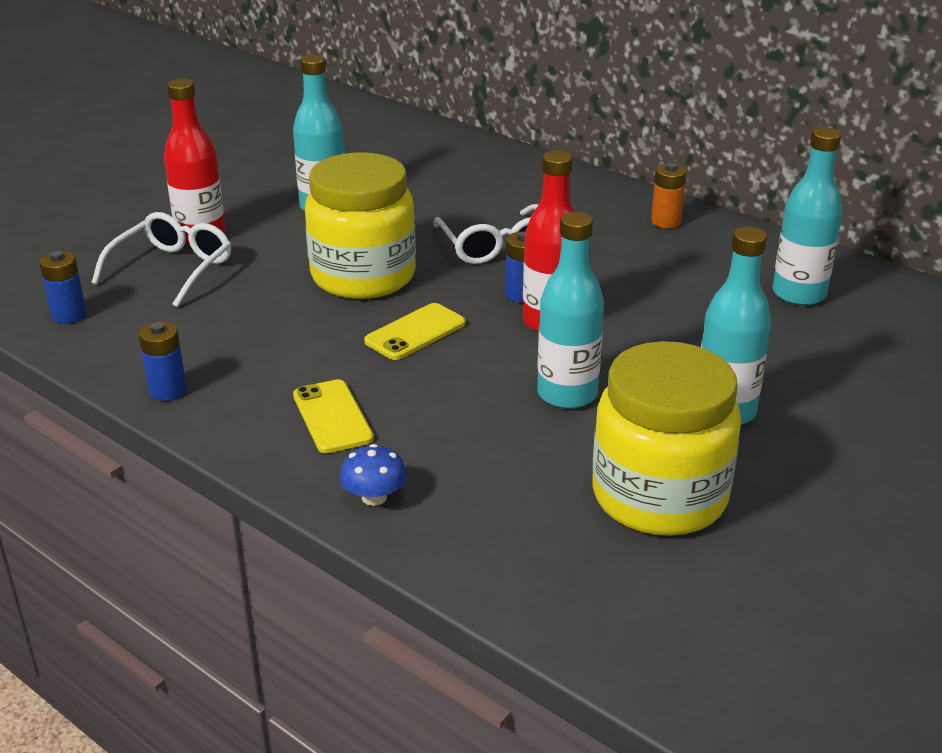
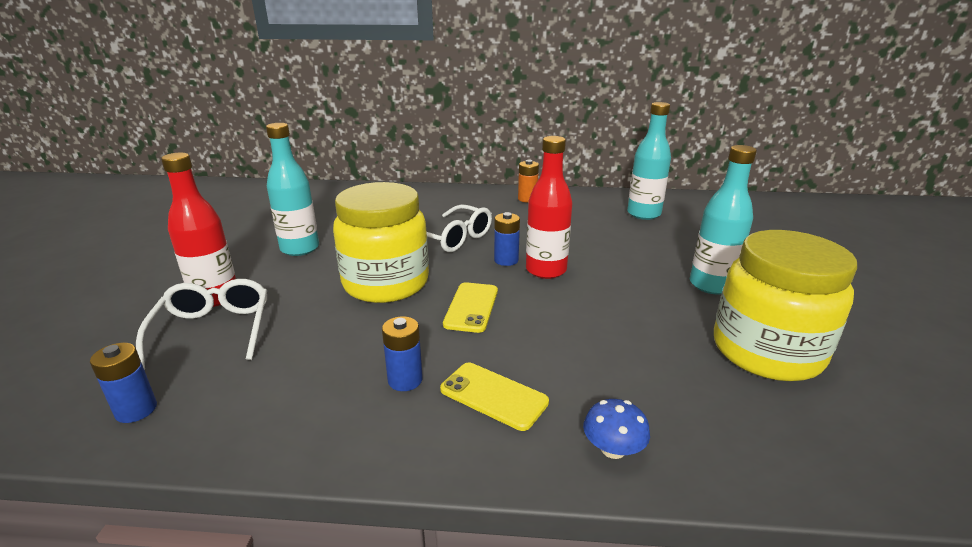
camera: 35 degrees left, 5 degrees down
blue battery [139,321,187,401] -> blue battery moved to [382,316,423,391]
turquoise bottle [537,212,604,409] -> none

